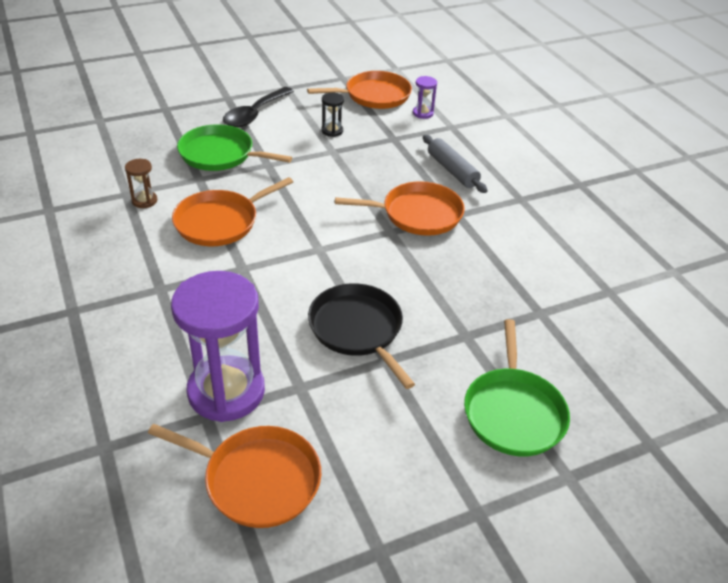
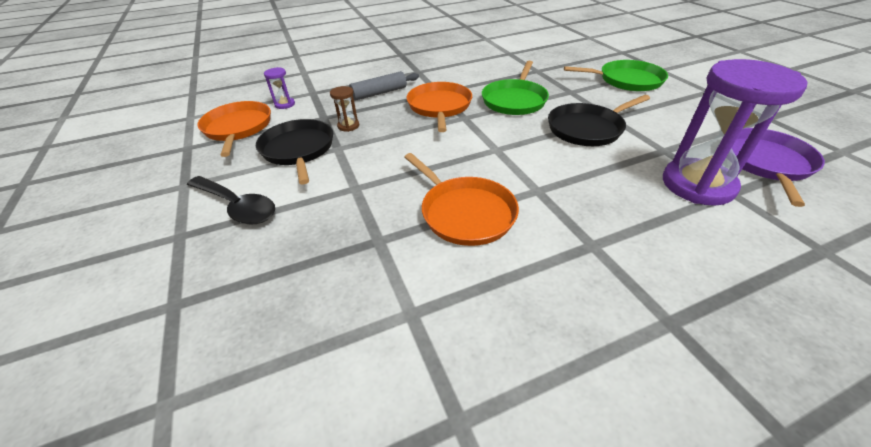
camera: 85 degrees left, 0 degrees up
brown hourglass [125,159,157,208] -> brown hourglass moved to [330,86,359,132]
orange pan [148,424,321,528] -> purple pan [732,128,825,207]
green pan [177,124,292,171] -> green pan moved to [482,61,549,115]
black hourglass [321,93,344,137] -> black pan [256,119,333,184]

